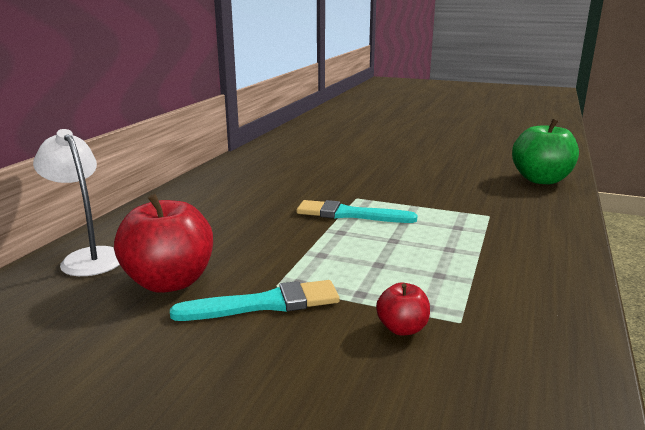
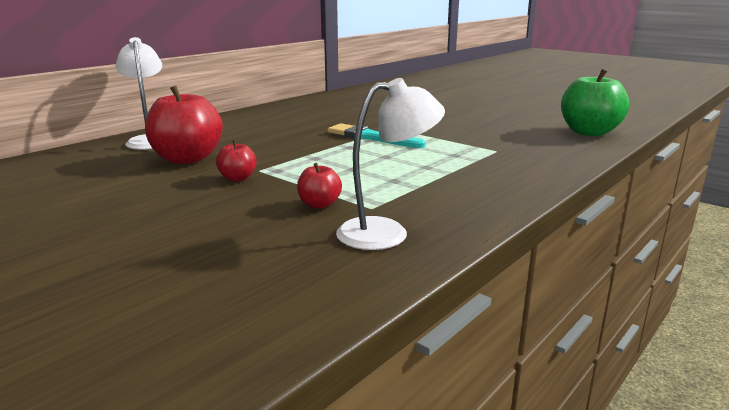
camera: 20 degrees right, 0 degrees up
turquoise brush [170,280,340,321] -> red apple [216,140,257,181]
none -> white lamp [336,78,445,250]

